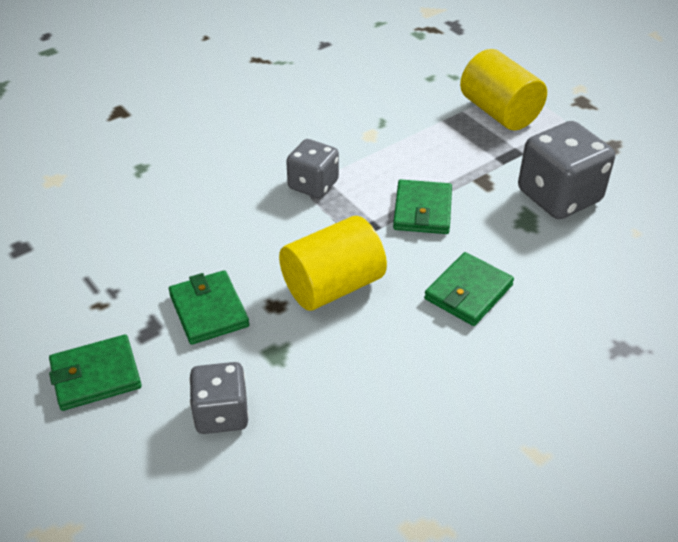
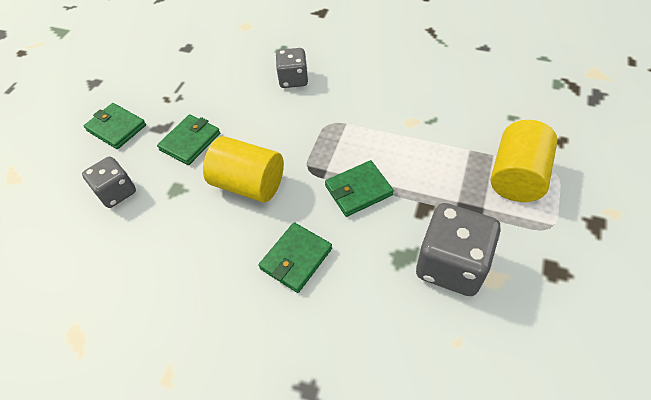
camera: 60 degrees right, 10 degrees up
grey dice [286,139,339,198] -> grey dice moved to [276,48,308,88]
green wallet [424,252,514,326] -> green wallet turned 60 degrees counterclockwise [259,222,332,293]

